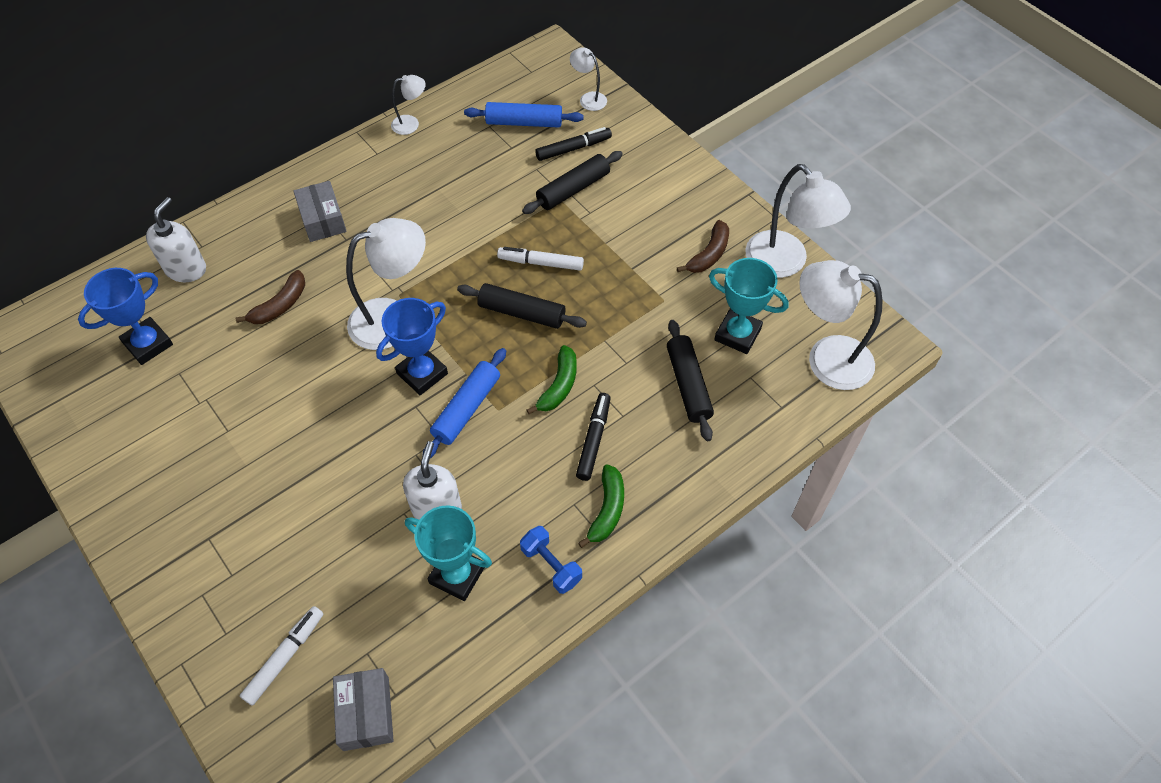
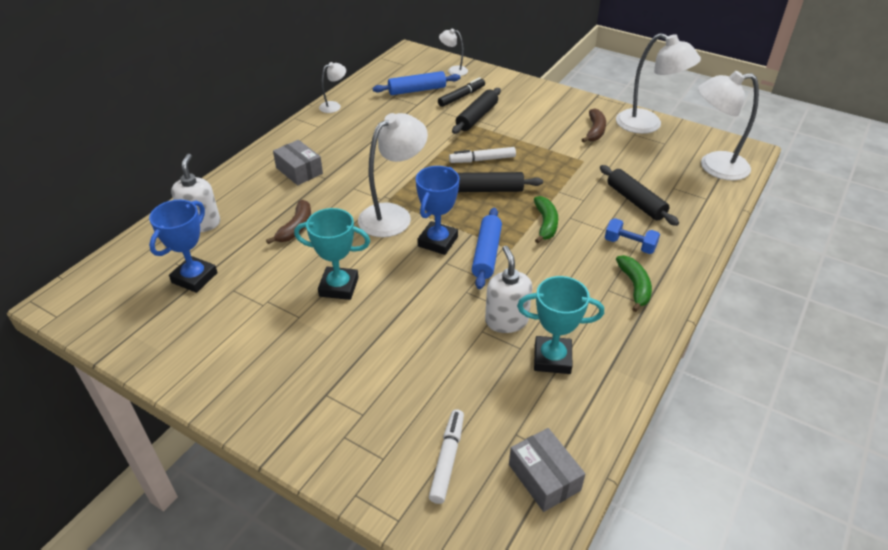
camera: 20 degrees left, 15 degrees down
blue dumbbell [520,526,582,594] -> blue dumbbell moved to [605,218,660,254]
black marker [576,393,611,481] -> none
turquoise trophy [709,258,789,354] -> turquoise trophy moved to [294,208,370,300]

